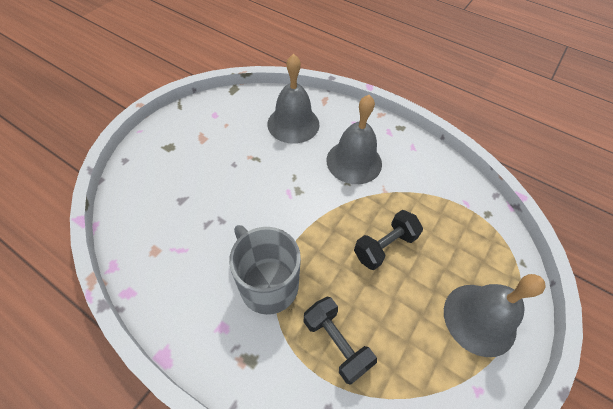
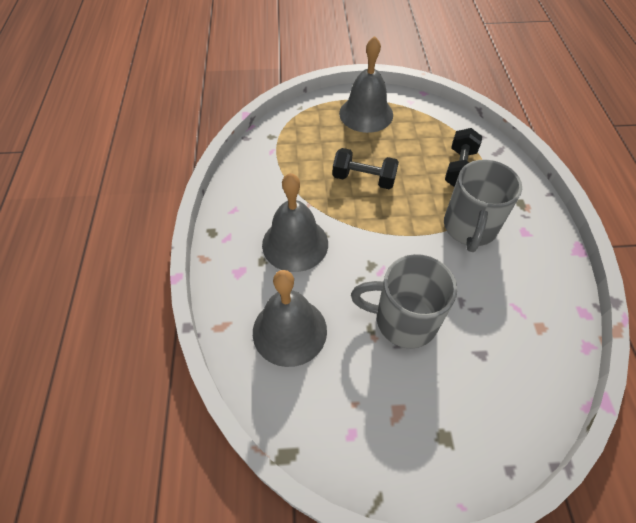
camera: 125 degrees left, 0 degrees up
none -> grey mug [351,254,457,348]

